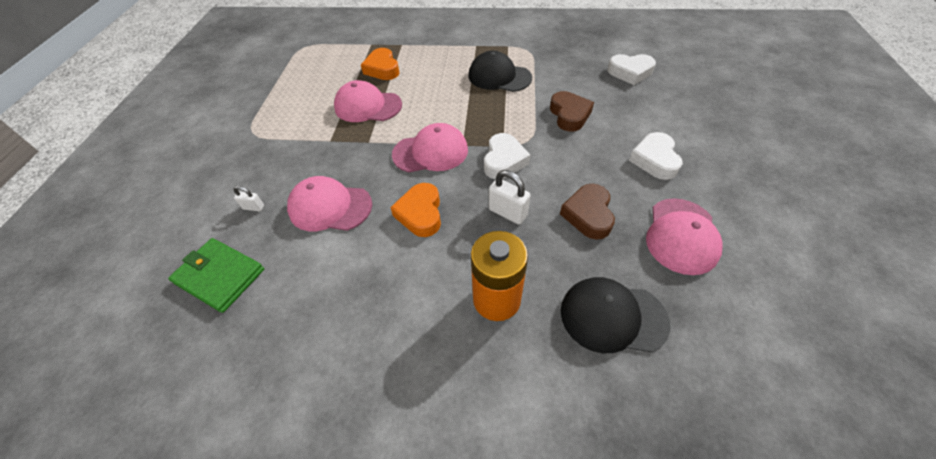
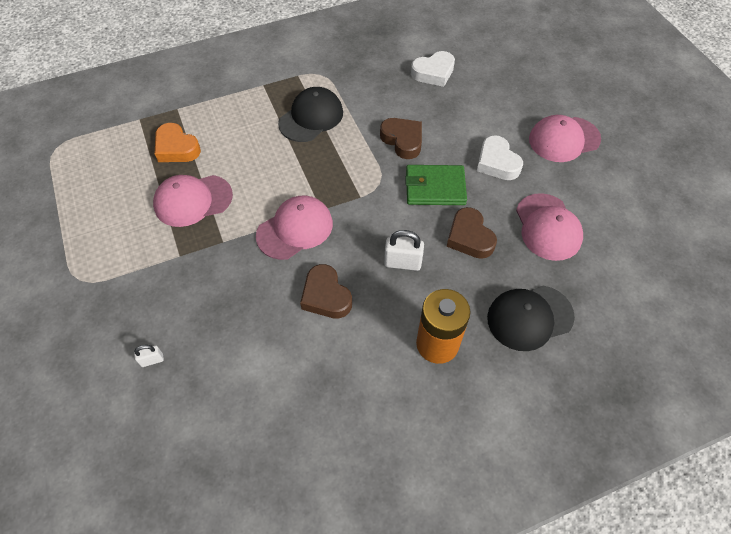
camera: 30 degrees left, 5 degrees up
green wallet [168,238,264,313] -> green wallet moved to [405,165,467,205]
pink cap [287,176,372,231] -> pink cap moved to [529,115,601,162]
orange heart [390,183,441,237] -> brown heart [300,264,352,319]
black cap [469,51,532,92] -> black cap turned 135 degrees clockwise [278,87,343,142]
white heart [484,133,530,179] -> none

